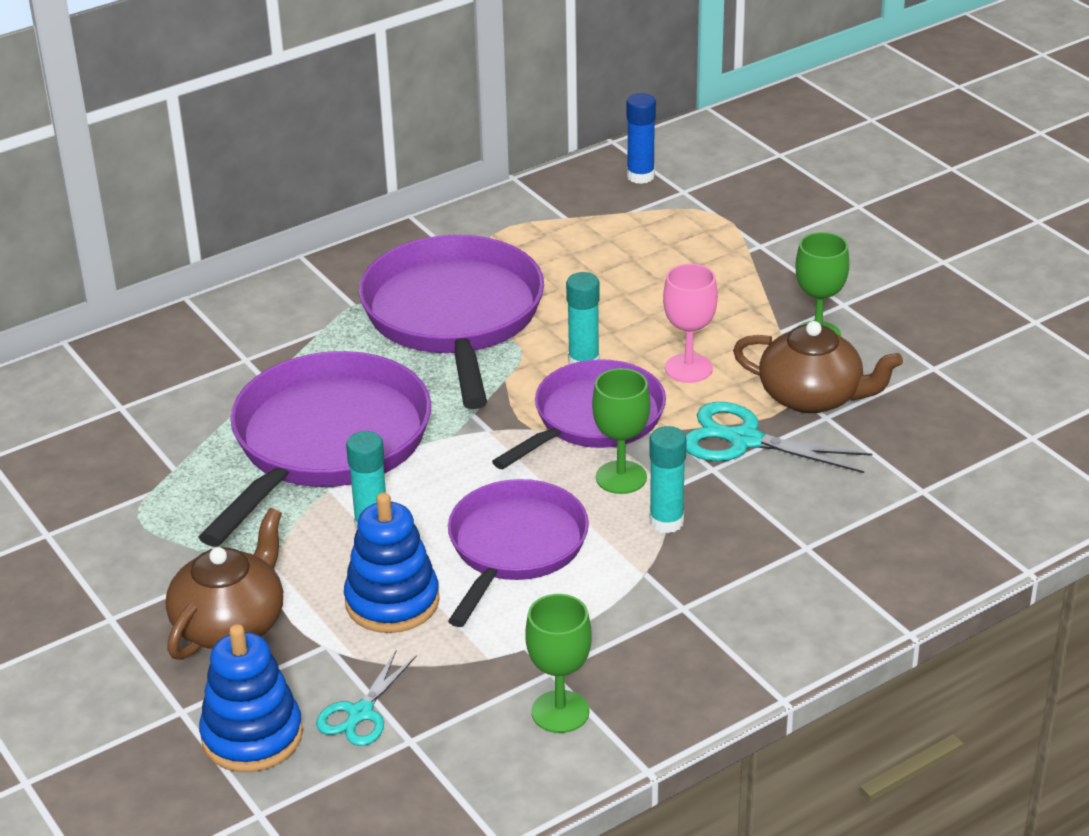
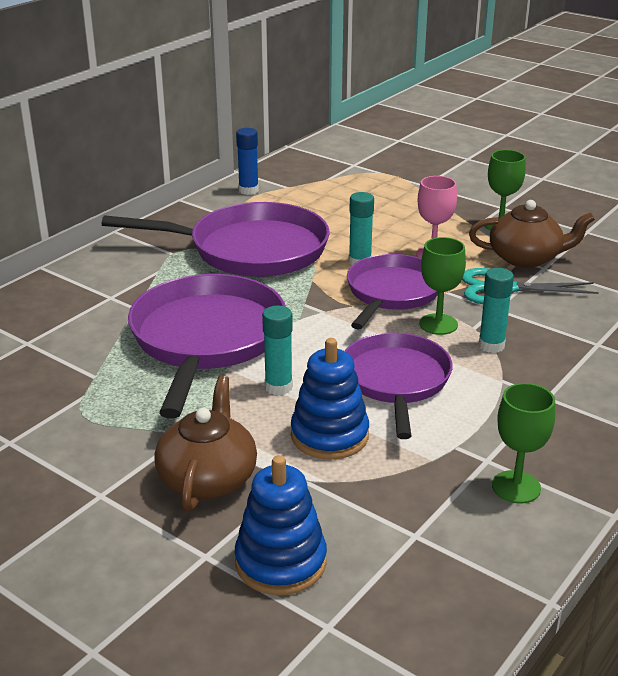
camera: 20 degrees left, 5 degrees down
turquoise scissors [316,650,417,746] -> none
purple pan [359,235,544,409] -> purple pan turned 120 degrees clockwise [102,202,330,277]
blue glue stick [627,93,656,184] -> blue glue stick moved to [236,128,259,195]

